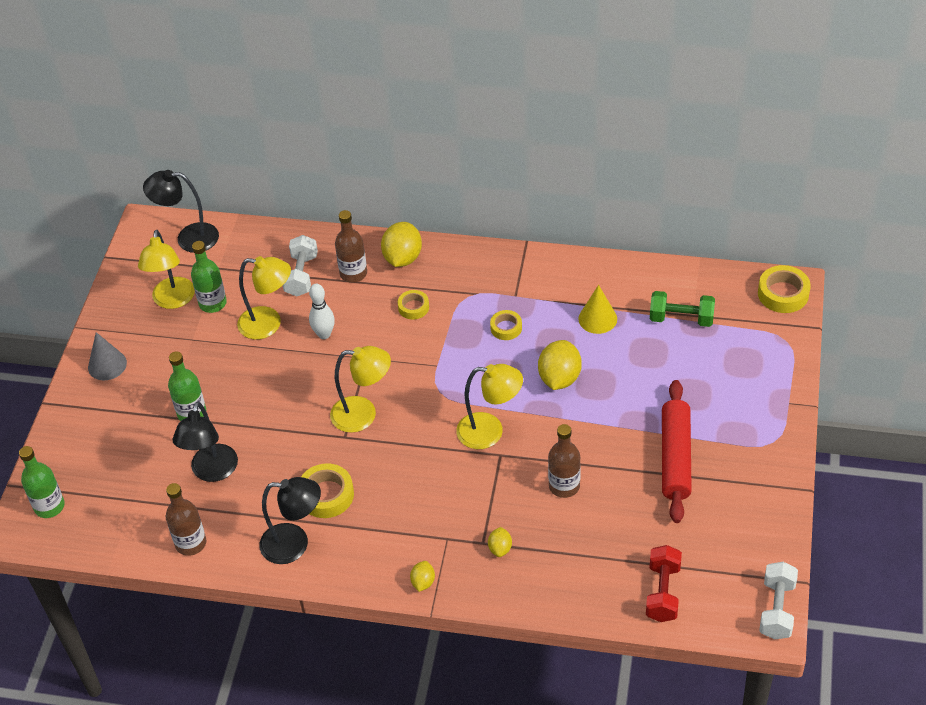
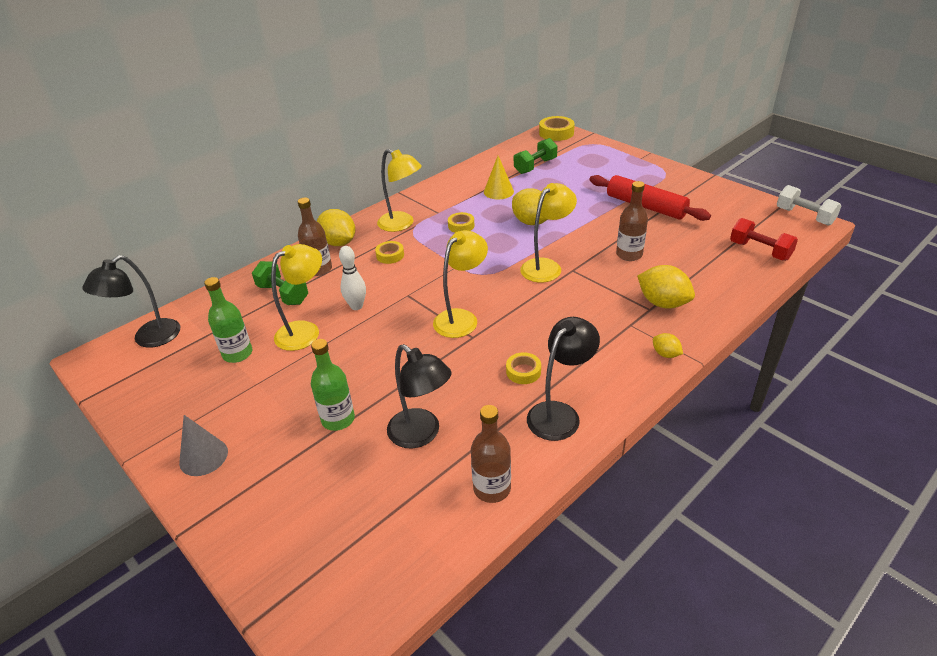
camera: 55 degrees left, 10 degrees down
green bottle [19,446,65,518] -> none
yellow lamp [138,230,195,309] -> yellow lamp moved to [377,149,422,232]
white dumbbell [283,235,318,296] -> green dumbbell [252,261,308,305]
yellow tape [301,463,354,518] -> yellow tape [506,352,541,384], size x0.62
yellow lemon [488,527,512,557] -> yellow lemon [637,265,695,309], size x1.93

